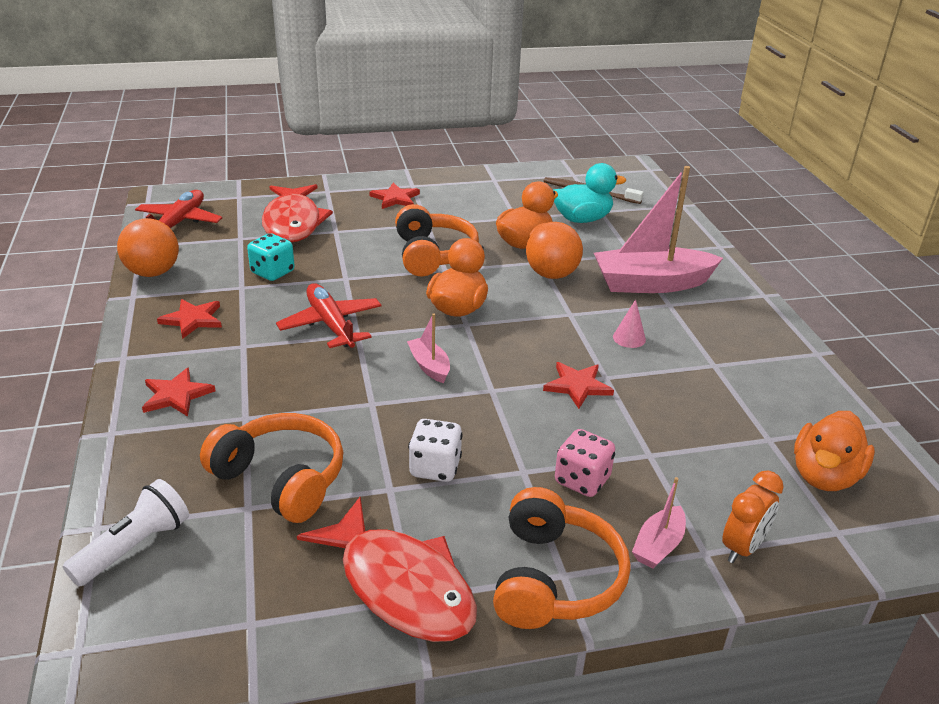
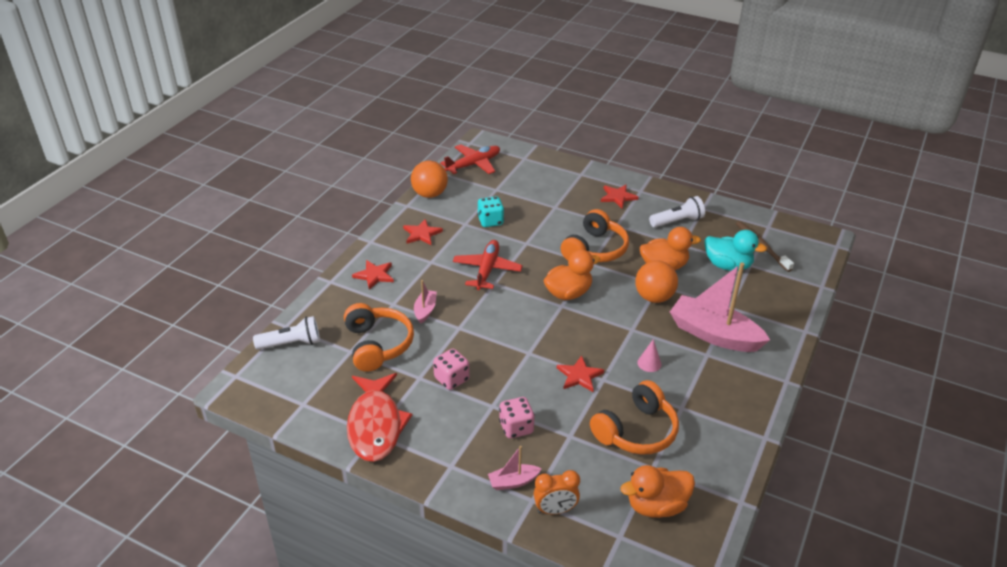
camera: 40 degrees right, 5 degrees up
red fish [262,184,333,243] -> none
pink boat [407,313,450,383] -> pink boat moved to [414,280,437,324]
white dice [408,419,463,482] -> pink dice [433,349,470,390]
orange headphones [493,487,631,629] -> orange headphones moved to [590,380,679,455]
none -> white flashlight [649,196,705,227]

